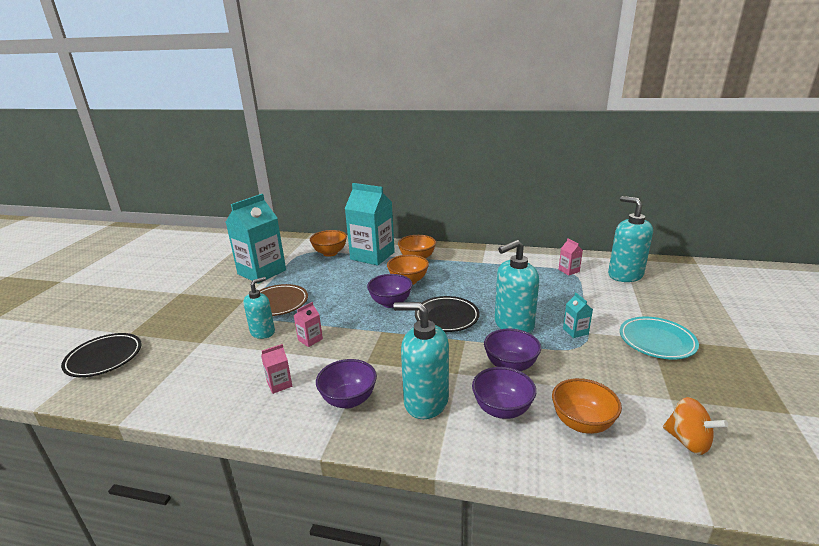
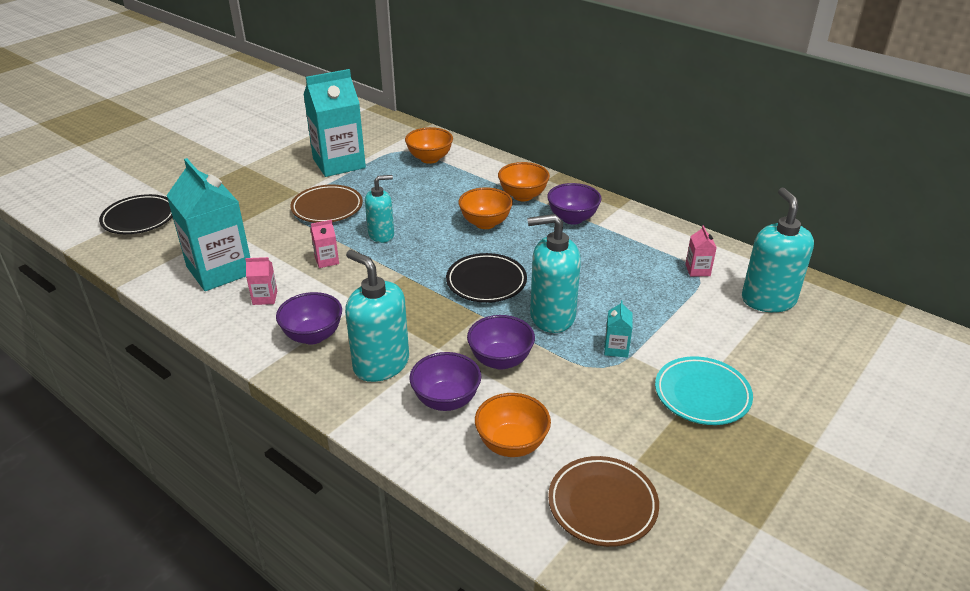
camera: 25 degrees right, 10 degrees up
turquoise soap dispenser [243,277,275,339] -> turquoise soap dispenser moved to [365,175,394,243]
turquoise carton [345,183,395,266] -> turquoise carton moved to [166,158,250,291]
purple bowl [367,274,412,308] -> purple bowl moved to [547,183,601,225]
orange spinning top [663,397,728,455] -> brown plate [548,456,659,547]

